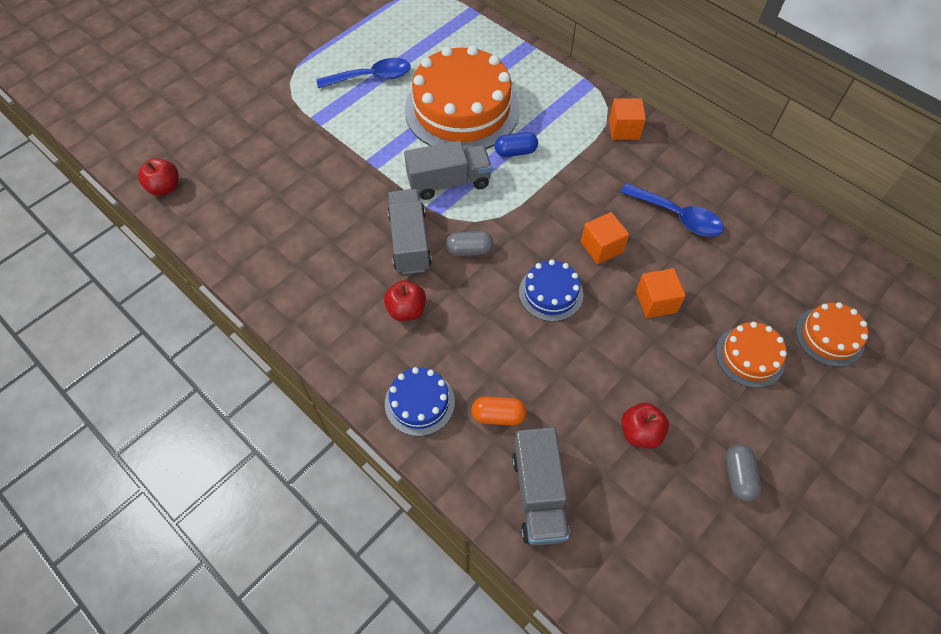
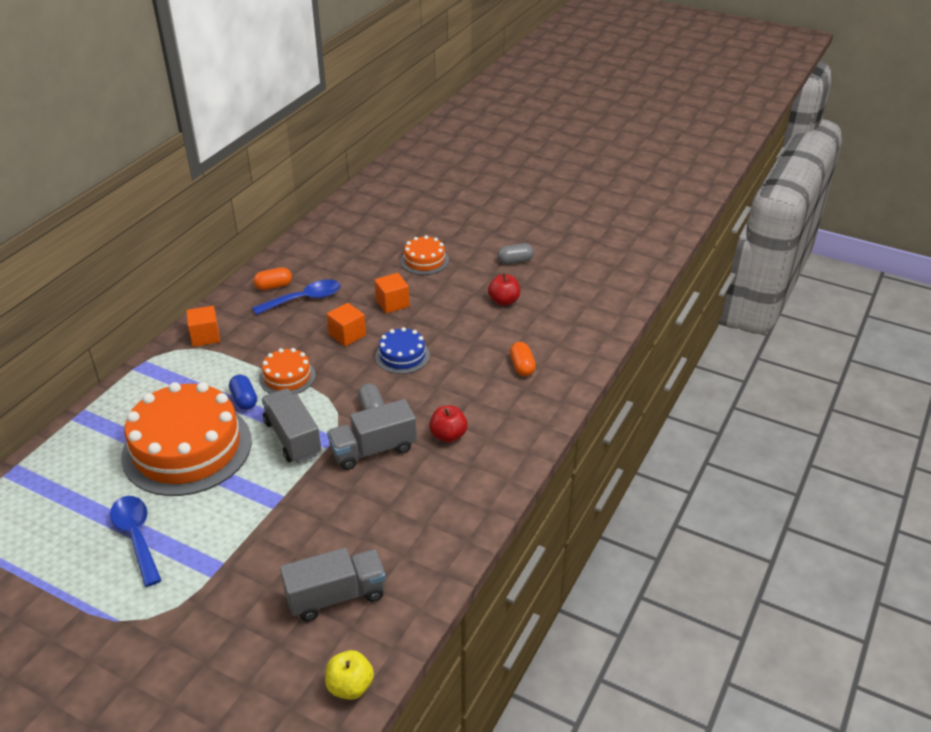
camera: 105 degrees left, 20 degrees down
red apple [138,158,179,196] -> yellow apple [325,650,374,700]
blue cake [385,367,455,436] -> none
grey truck [512,428,570,546] -> grey truck moved to [280,548,386,621]
blue spoon [621,183,724,237] -> blue spoon turned 45 degrees clockwise [252,279,341,315]
orange cake [796,302,868,367] -> orange cake moved to [259,348,316,395]
none -> orange capsule [253,267,292,290]

